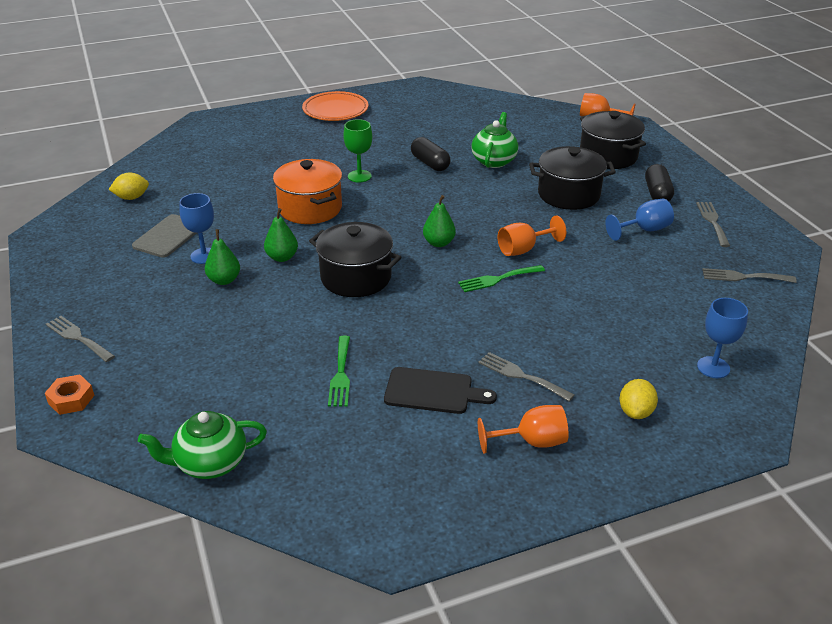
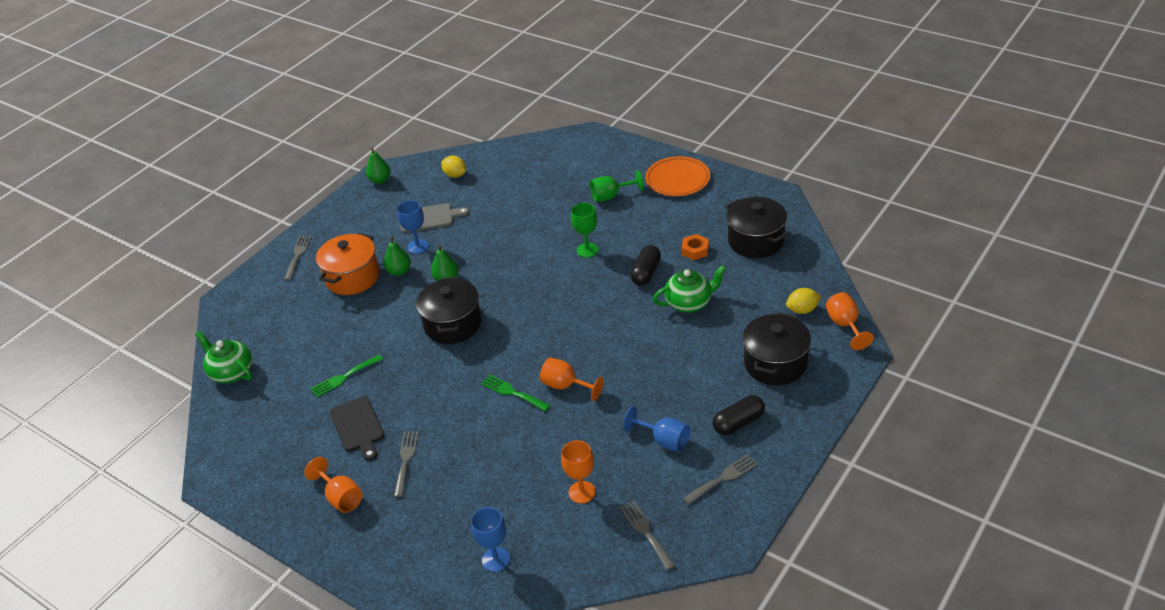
camera: 60 degrees right, 5 degrees up
orange nut [45,375,94,415] -> orange nut moved to [682,234,709,260]
orange pot [273,159,342,224] -> orange pot moved to [316,233,380,295]
green pear [423,195,456,247] -> green pear moved to [366,147,390,184]
black pot [529,146,616,210] -> black pot moved to [725,197,789,258]
yellow lemon [619,379,658,419] -> yellow lemon moved to [786,288,821,314]
none -> orange goblet [561,440,596,504]
none -> green goblet [590,170,643,202]

